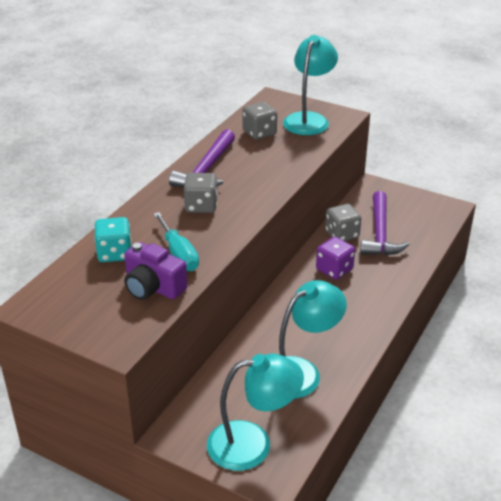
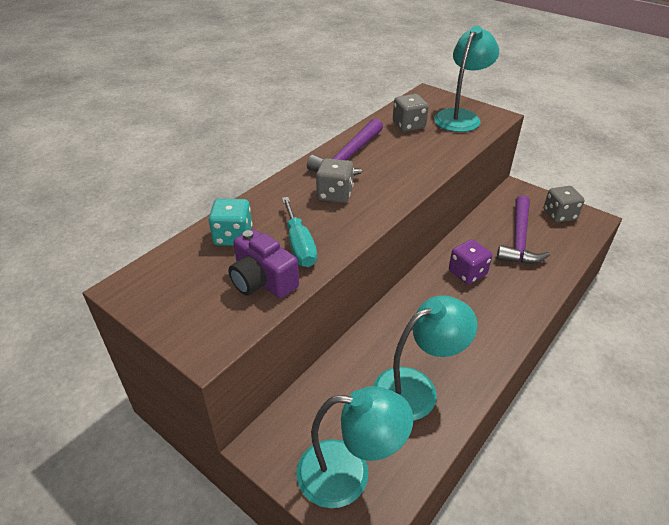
camera: 10 degrees right, 5 degrees up
grey dice [325,204,361,241] -> grey dice moved to [543,186,585,223]

